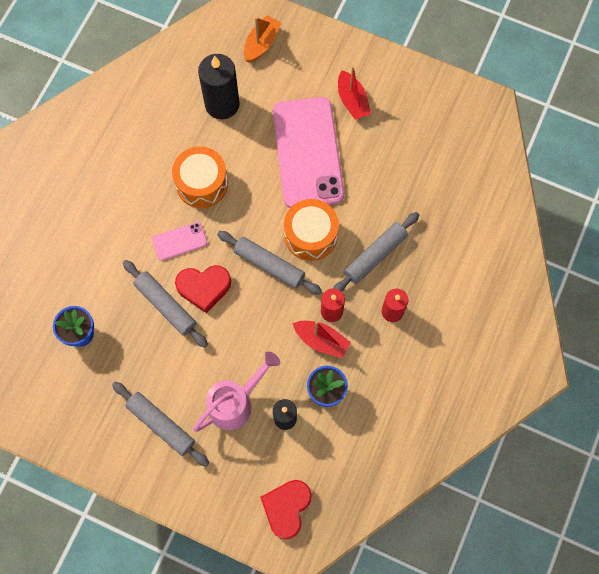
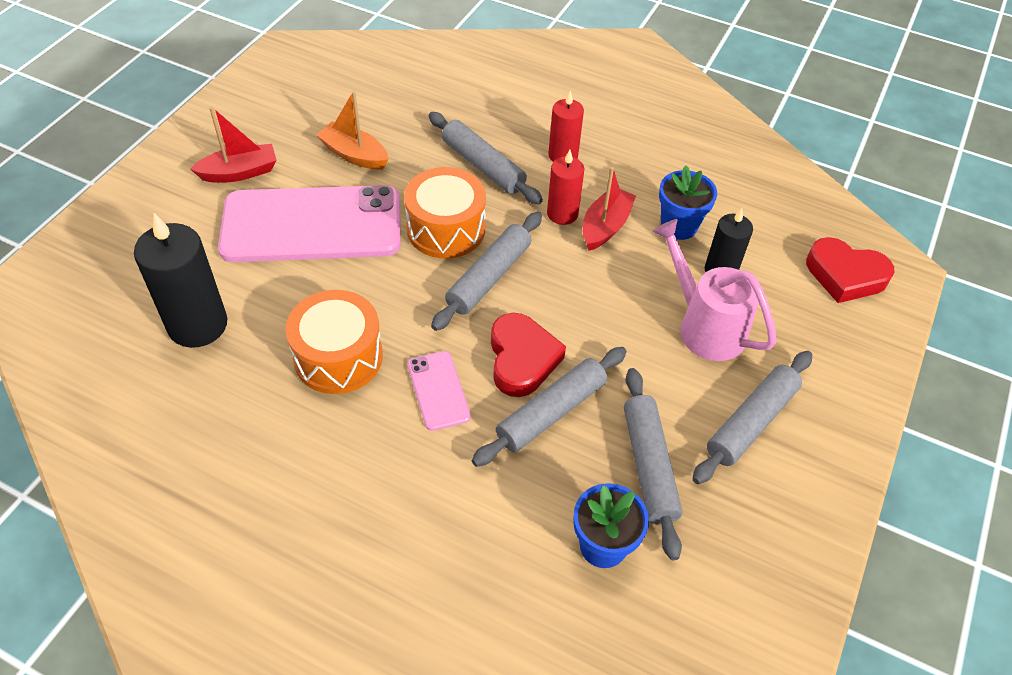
camera: 90 degrees left, 20 degrees down
orange boat [244,16,281,63] -> orange boat moved to [316,91,388,170]
none -> grey rolling pin [624,368,683,560]

